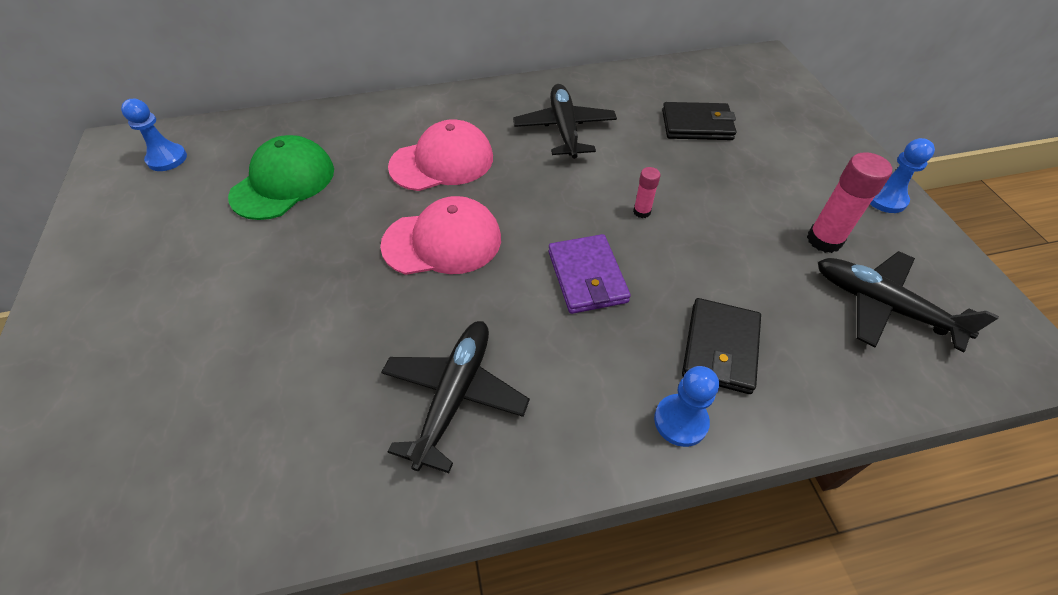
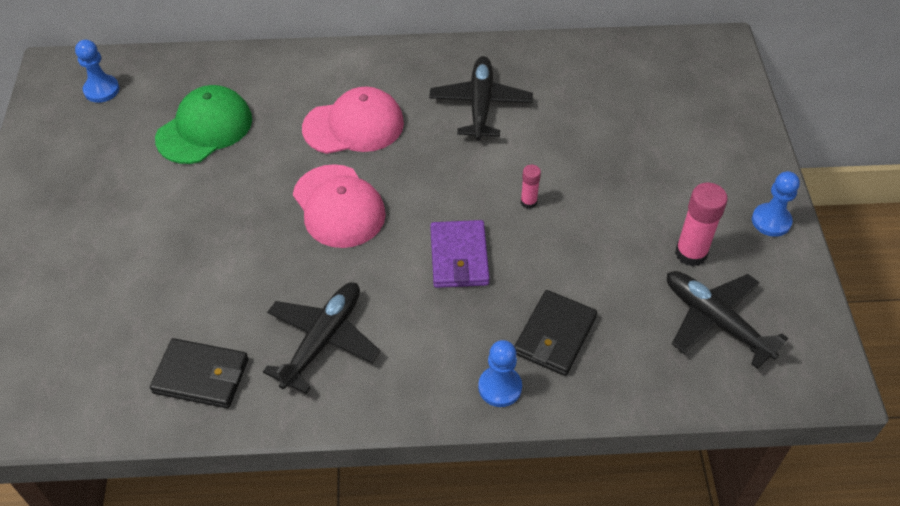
camera: 10 degrees right, 0 degrees up
pink cap [380,196,501,275] -> pink cap turned 60 degrees clockwise [293,164,386,248]
black wallet [662,102,736,140] -> black wallet moved to [150,338,249,408]

